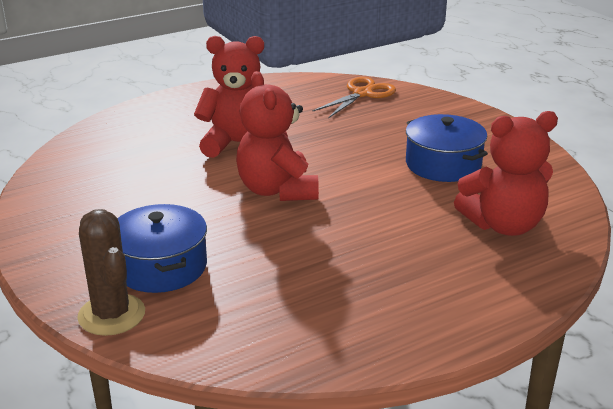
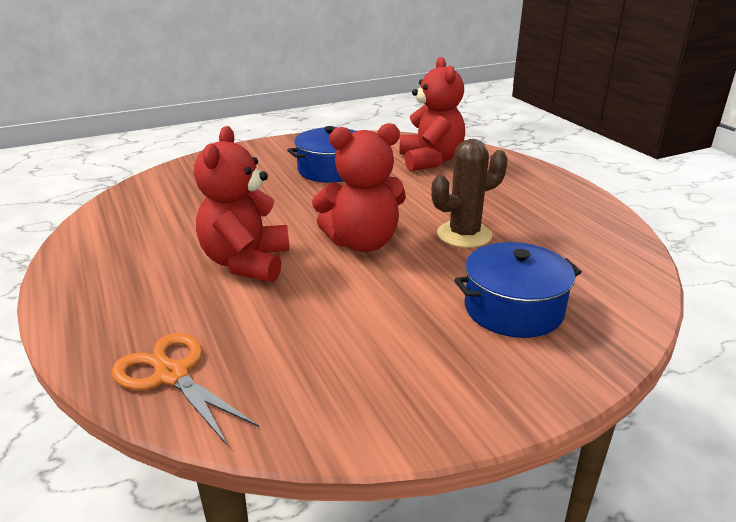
camera: 85 degrees left, 0 degrees up
brown cactus [77,209,145,336] -> brown cactus moved to [431,139,507,248]
orange scissors [312,77,396,118] -> orange scissors moved to [112,333,259,445]

